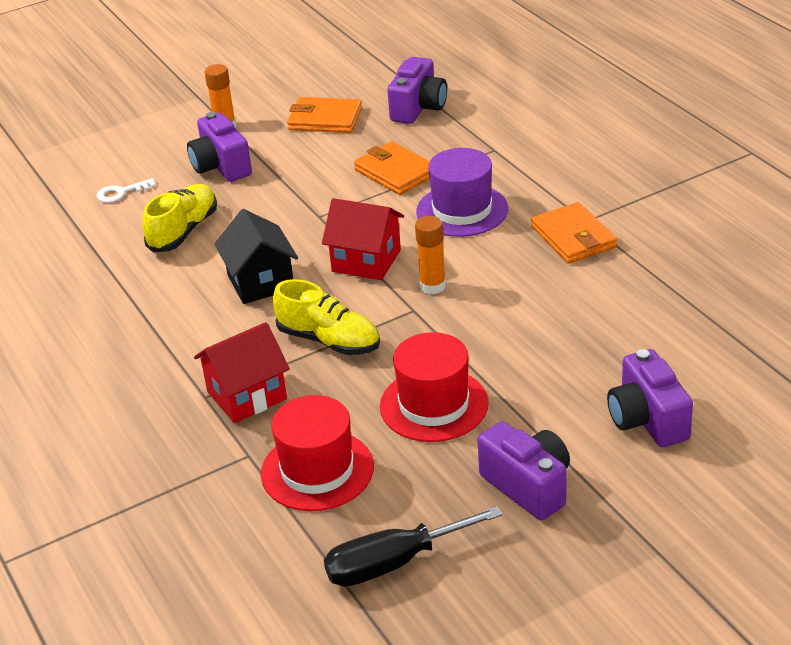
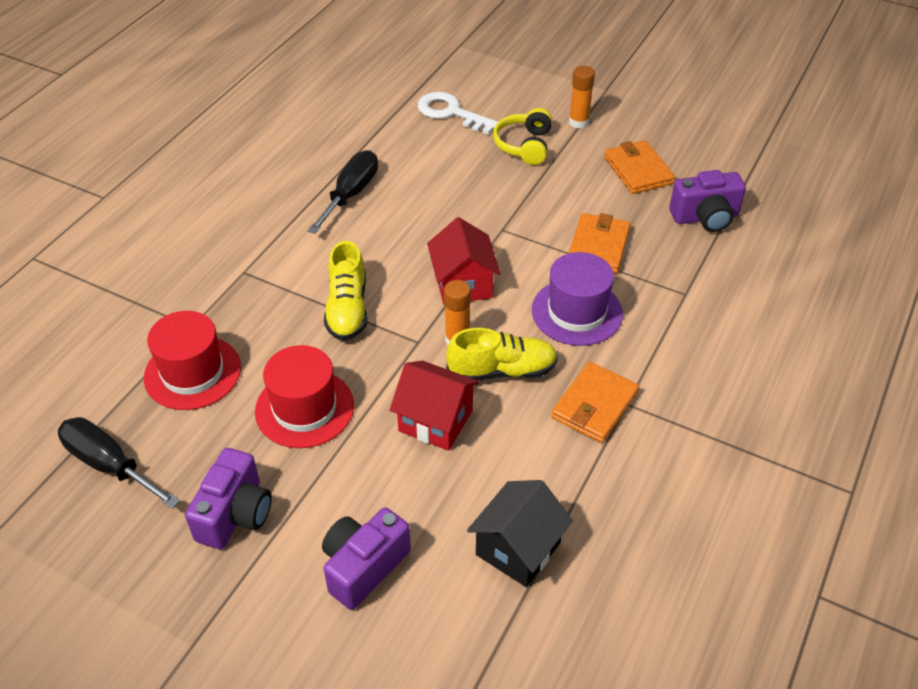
camera: 55 degrees right, 10 degrees up
white key [97,178,156,203] -> white key [418,92,498,135], size x1.76
yellow shoe [143,184,217,253] -> yellow shoe moved to [446,328,558,381]
purple camera [187,112,252,182] -> yellow headphones [493,108,552,165]
red house [194,322,290,423] -> red house moved to [390,361,480,451]
black house [214,209,298,304] -> black house moved to [467,480,573,587]
none -> black screwdriver [308,150,378,234]

